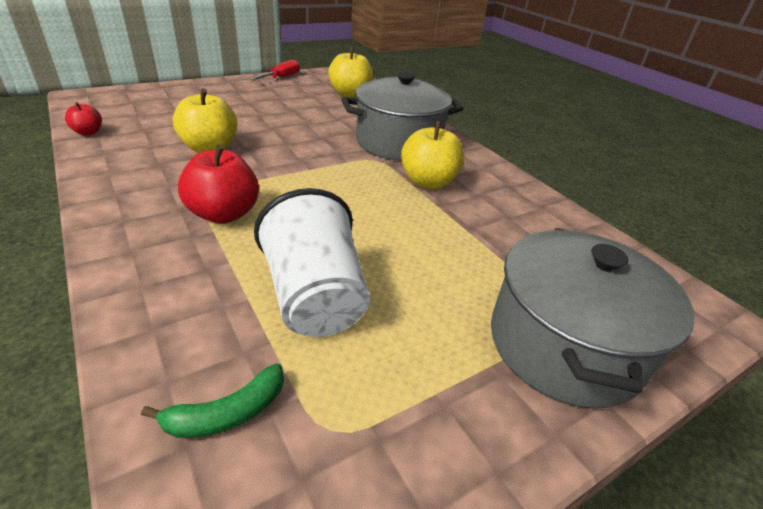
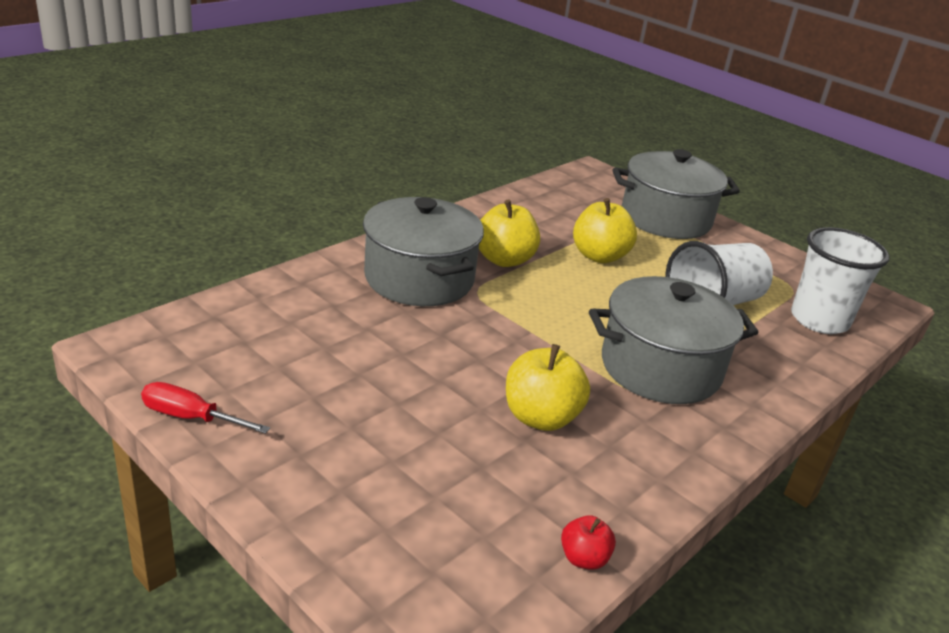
camera: 105 degrees left, 5 degrees down
green banana [141,363,284,438] -> white cup [791,227,889,334]
red apple [178,145,259,224] -> grey pot [589,276,759,404]
yellow apple [328,46,373,98] -> yellow apple moved to [573,198,637,263]

